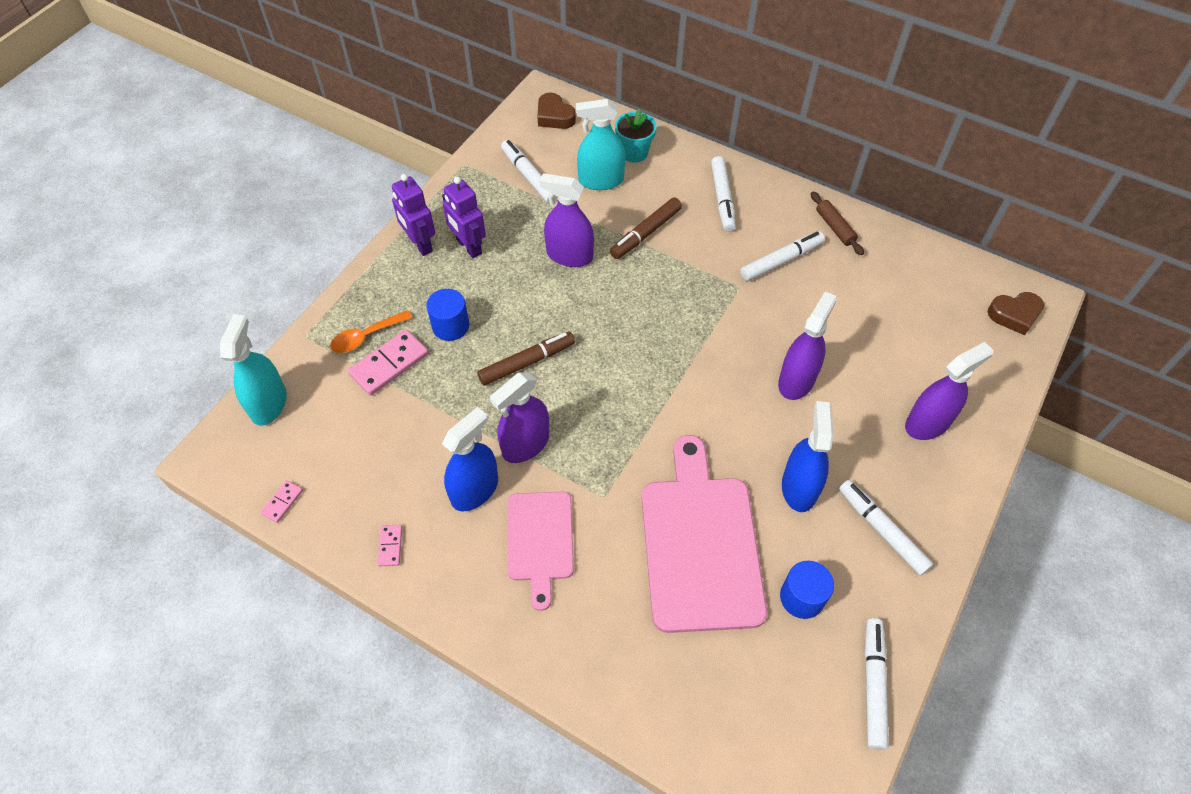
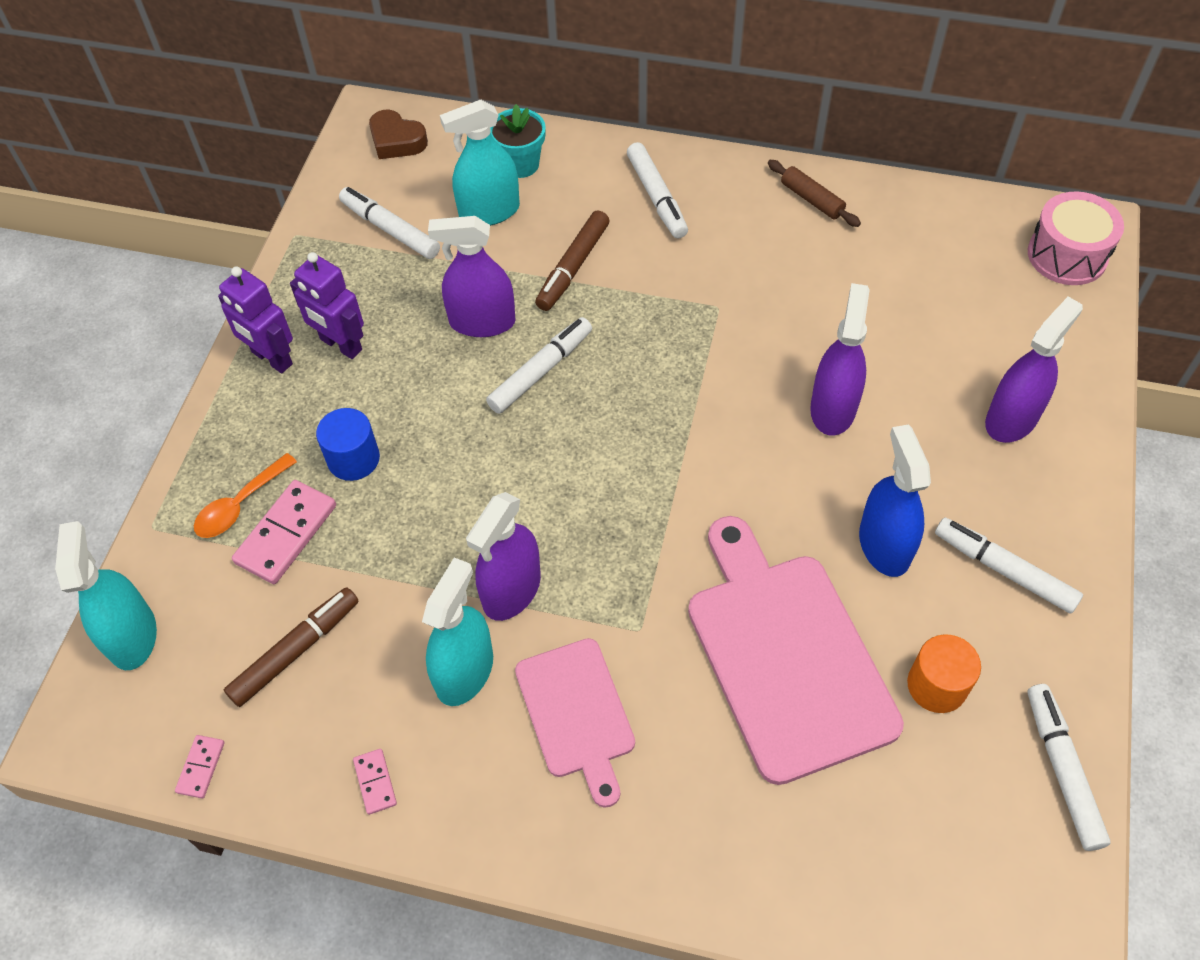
camera: 15 degrees left, 0 degrees up
blue spray bottle [442,407,498,511] -> turquoise spray bottle [422,558,493,706]
brown marker [477,331,575,385] -> brown marker moved to [224,587,359,707]
white marker [740,231,825,281] -> white marker moved to [486,317,592,414]
blue cylinder [780,561,834,619] -> orange cylinder [907,634,981,713]
brown heart [987,292,1044,335] -> pink drum [1028,191,1124,285]

